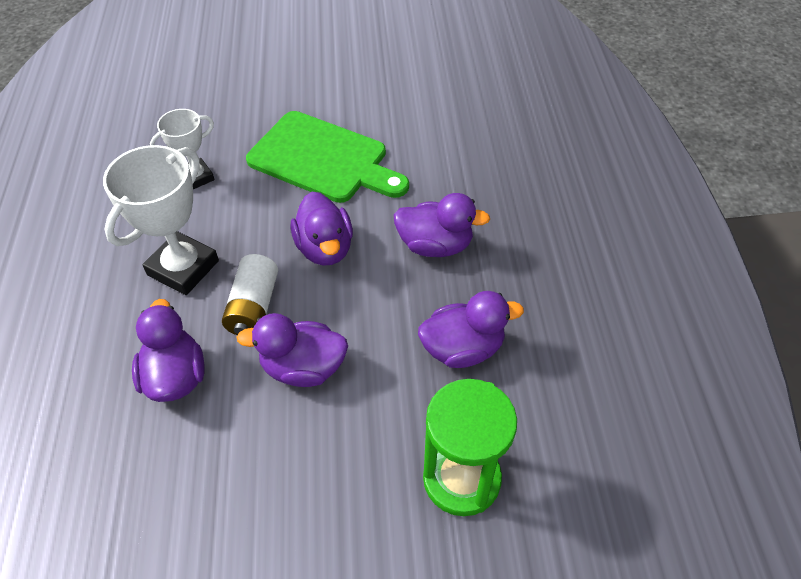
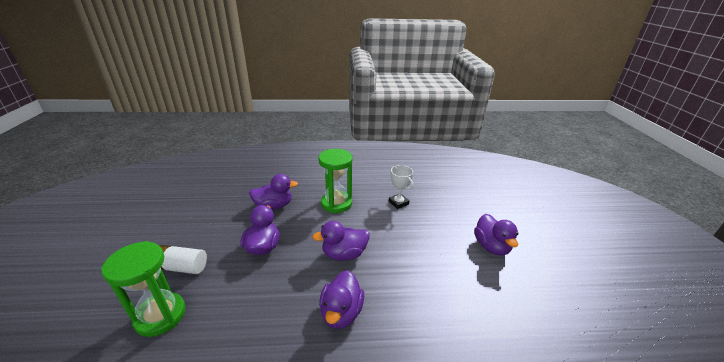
camera: 90 degrees right, 20 degrees down
white trophy [103,145,219,295] -> green hourglass [319,149,353,213]
white battery [222,254,278,335] -> white battery moved to [159,245,207,274]
green cutting board [246,111,409,203] -> none
purple duck [418,291,524,368] -> purple duck moved to [474,214,518,256]

